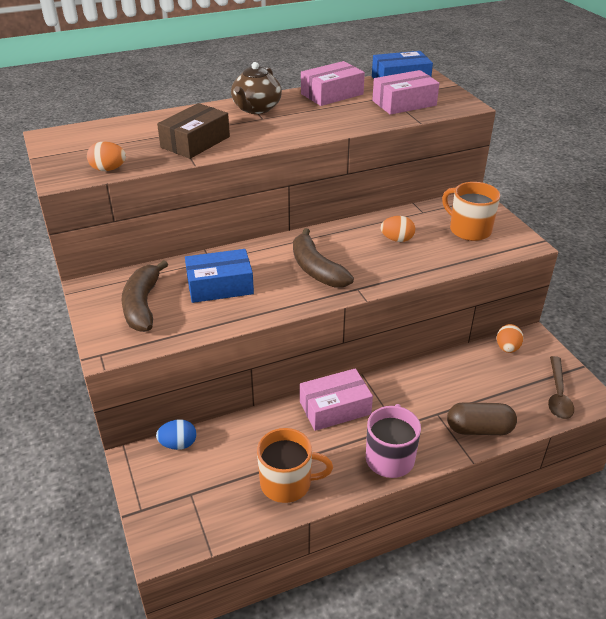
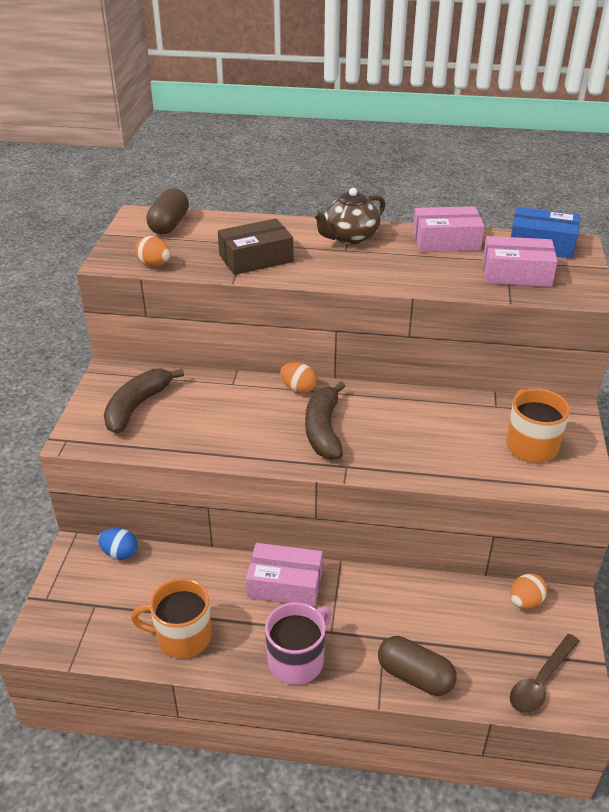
camera: 30 degrees right, 0 degrees up
blue box [185,249,254,303] -> none
orange mug [257,428,333,503] -> orange mug turned 150 degrees clockwise [131,578,212,659]
orange egg [380,216,415,242] -> orange egg moved to [280,362,317,393]
none -> brown capsule [146,188,189,234]

